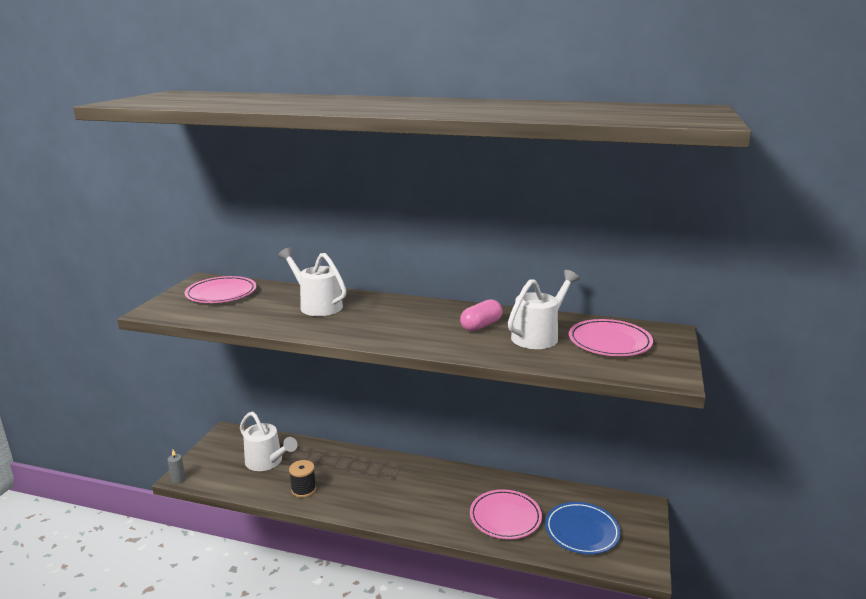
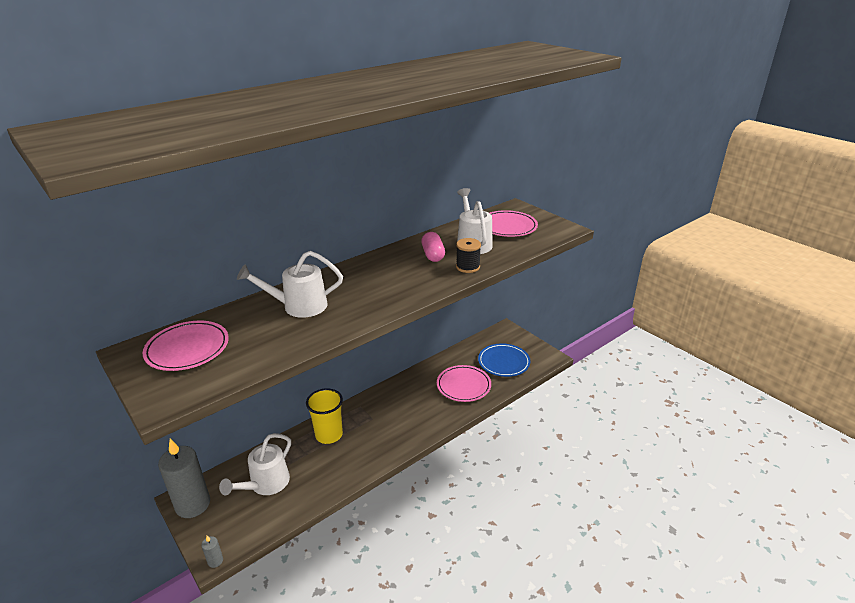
camera: 55 degrees left, 10 degrees up
white watering can [240,412,297,471] -> white watering can turned 135 degrees clockwise [219,433,291,495]
black spool [289,460,316,498] -> black spool moved to [456,238,481,273]
none -> grey candle [158,439,210,518]
none -> yellow cup [306,388,343,444]

